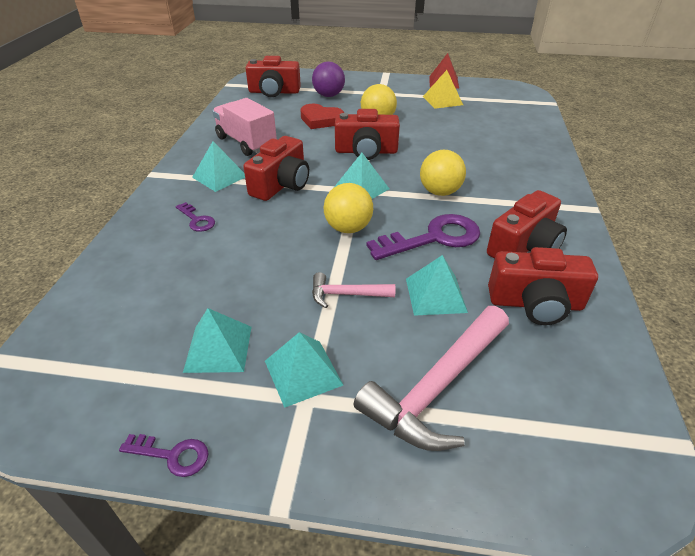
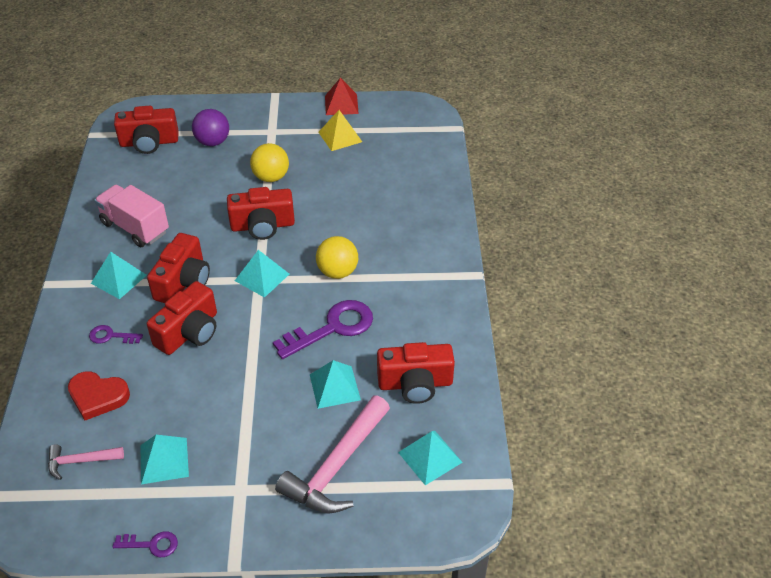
camera: 10 degrees left, 5 degrees up
purple key [176,202,215,232] -> purple key turned 150 degrees clockwise [89,325,143,344]
turquoise pyramid [265,332,343,408] -> turquoise pyramid moved to [398,431,463,485]
red heart [300,104,344,129] -> red heart moved to [68,371,130,420]
pink hammer [312,272,395,308] -> pink hammer moved to [48,444,124,480]
yellow ball [323,183,373,233] -> none
red camera [487,190,567,259] -> red camera moved to [147,281,217,355]

